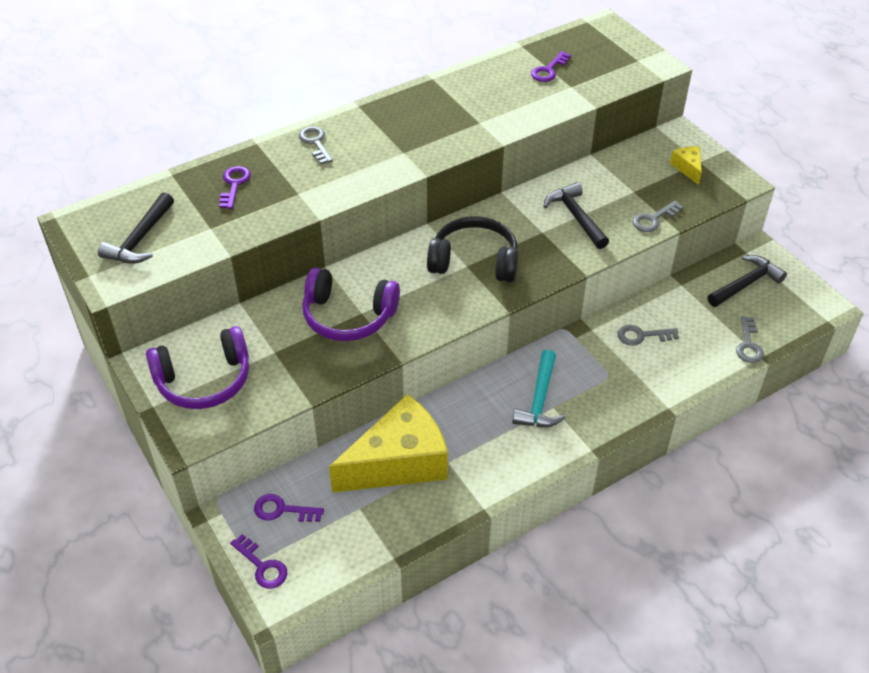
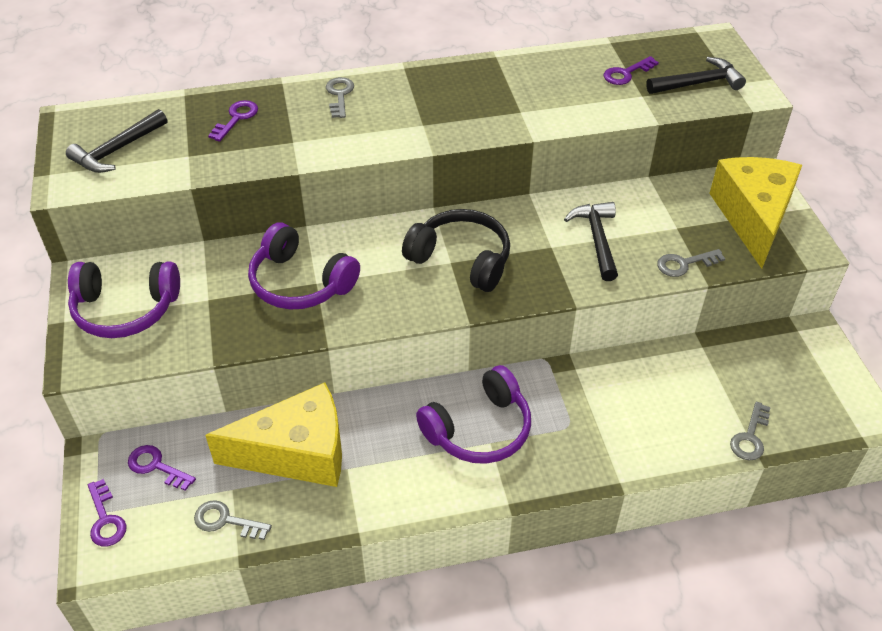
camera: 20 degrees right, 0 degrees up
turquoise hammer [512,350,566,427] -> purple headphones [416,365,531,464]
grey key [618,325,679,346] -> grey key moved to [194,500,272,540]
yellow cheese [670,146,702,185] -> yellow cheese [709,157,802,269], size x2.36
black hammer [708,255,787,307] -> black hammer moved to [646,57,746,94]

